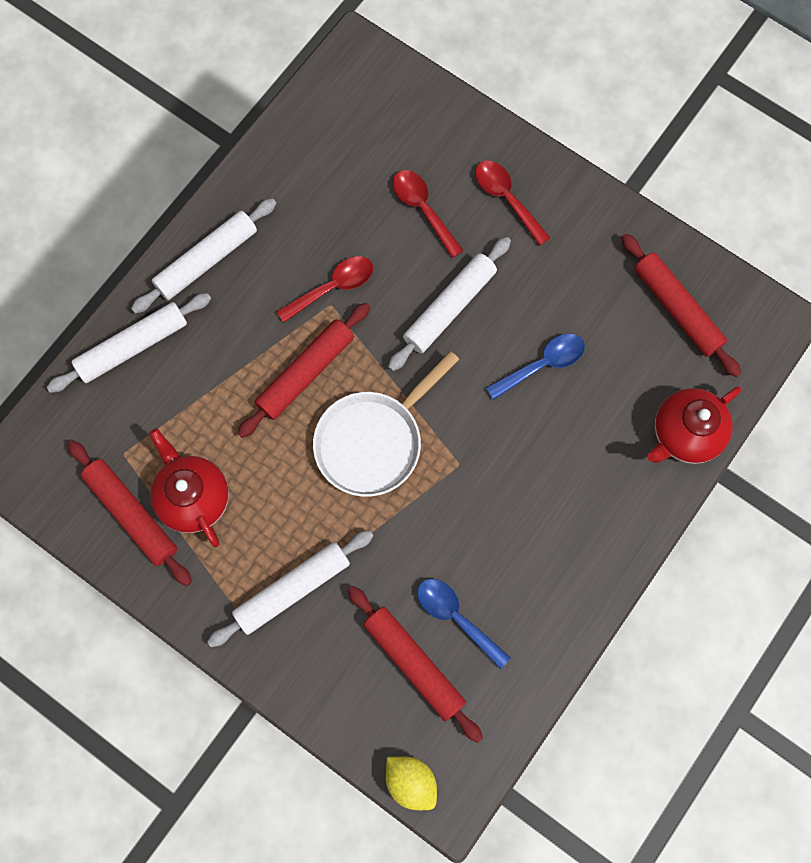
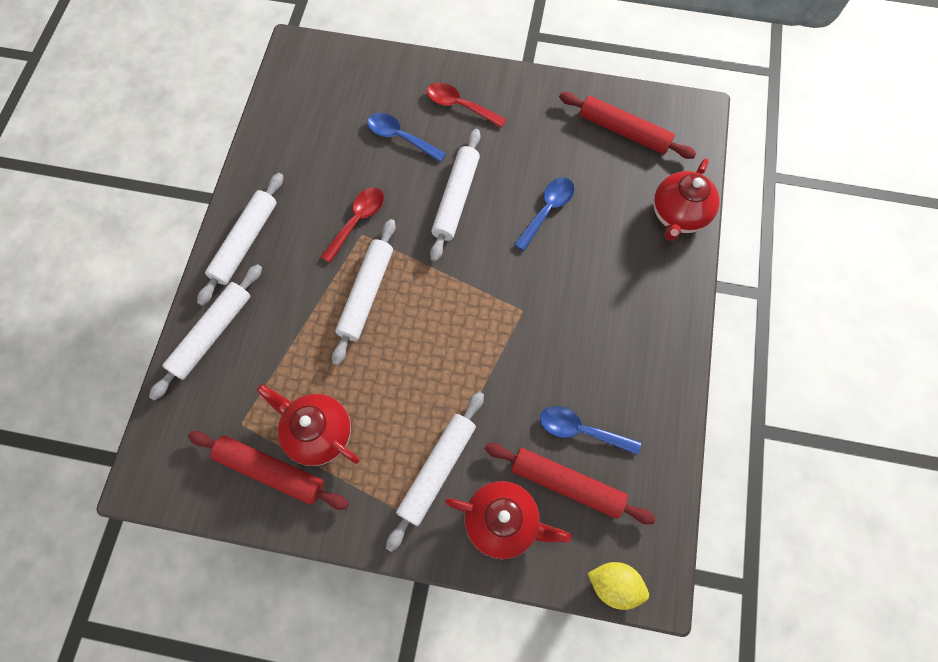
camera: 25 degrees left, 5 degrees down
red rolling pin [238,303,370,438] -> white rolling pin [332,219,396,365]
white pan [313,351,460,497] -> none
red spoon [393,170,464,258] -> blue spoon [367,113,446,162]
none -> red teapot [445,481,571,559]

